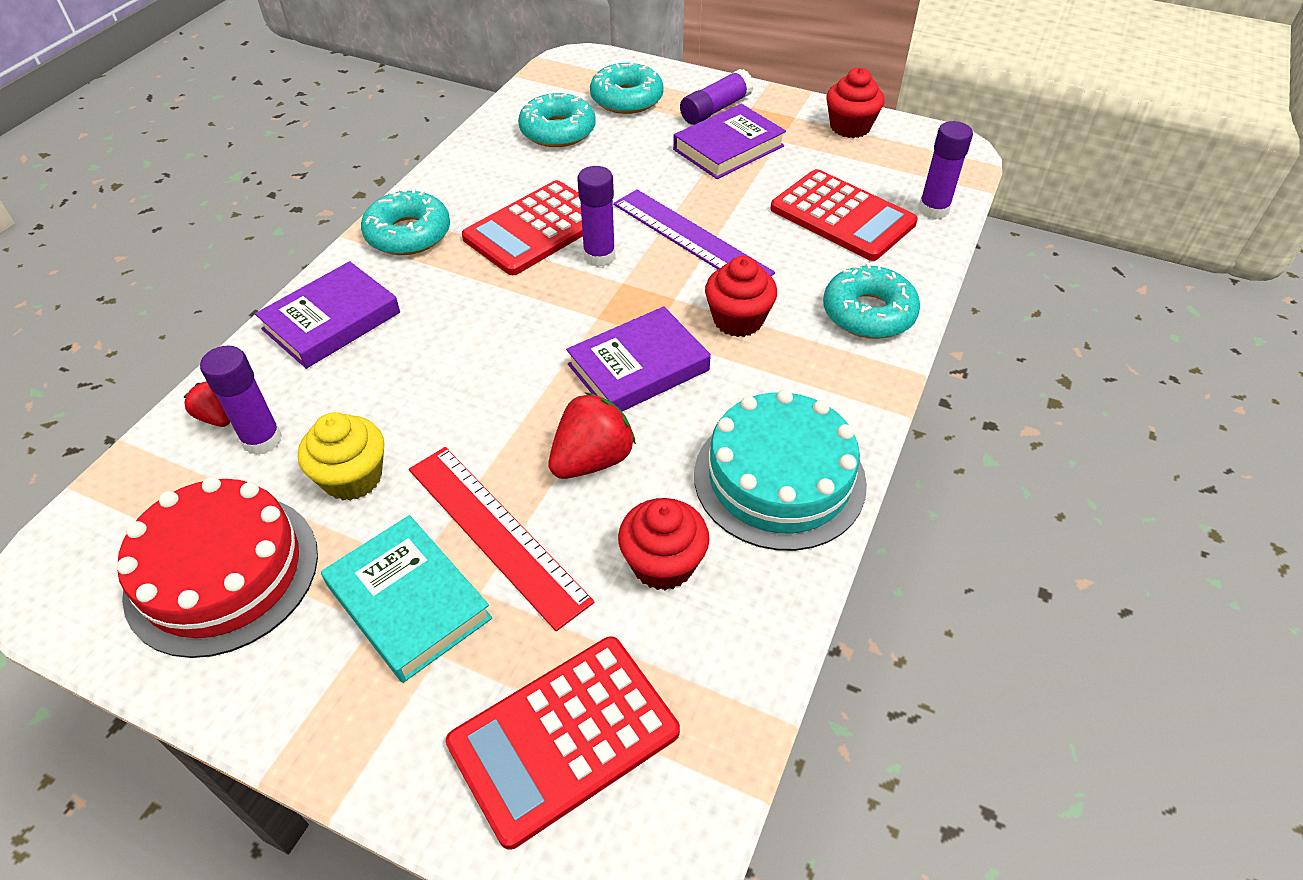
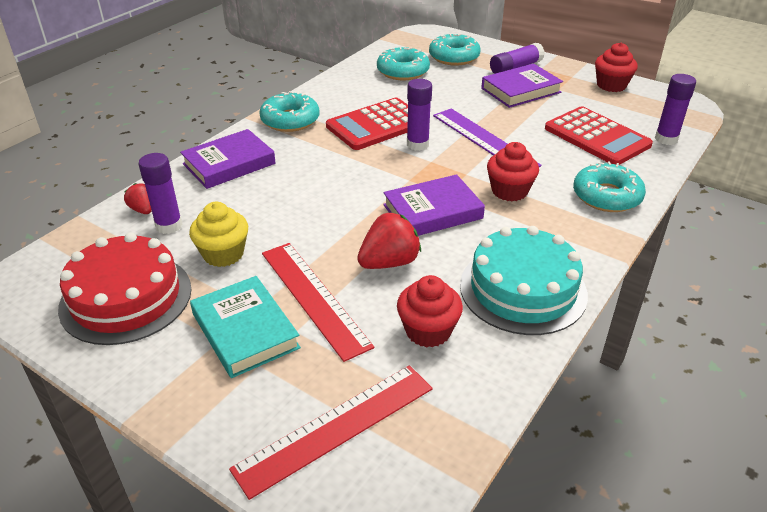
camera: 10 degrees right, 10 degrees down
red calculator [446,636,680,850] -> red ruler [229,365,432,500]

